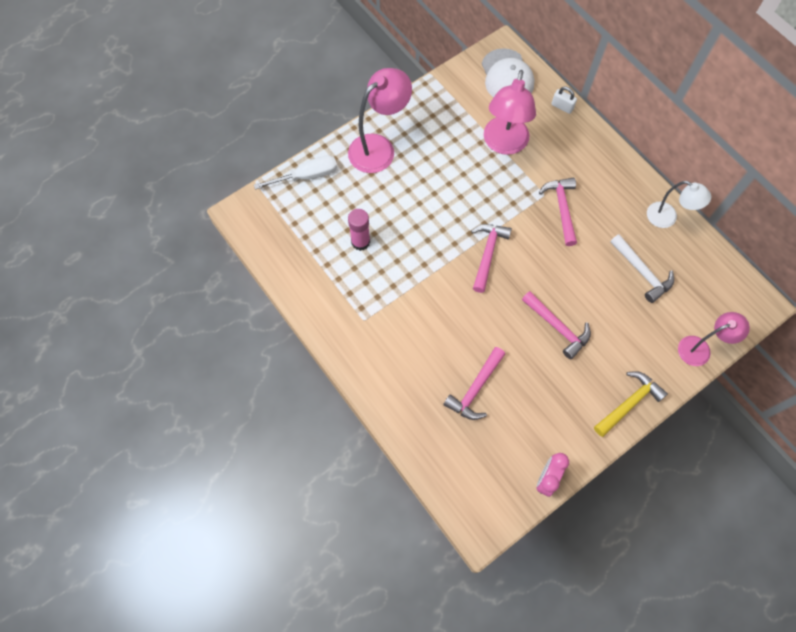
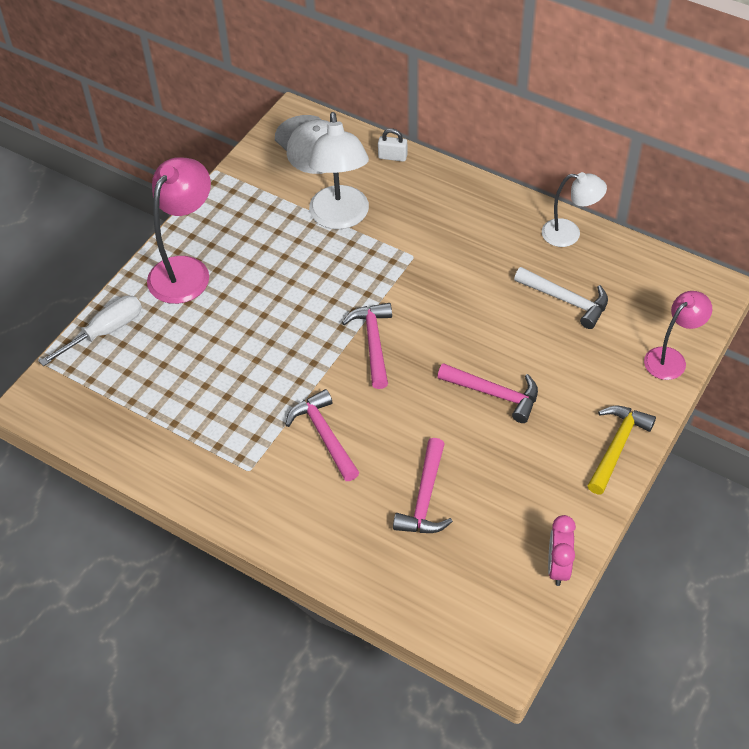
camera: 20 degrees left, 15 degrees down
pink glue stick [348,209,370,251] -> none
pink lamp [484,70,536,155] -> white lamp [308,112,369,229]
pink hammer [539,177,577,246] -> pink hammer moved to [285,389,359,481]

